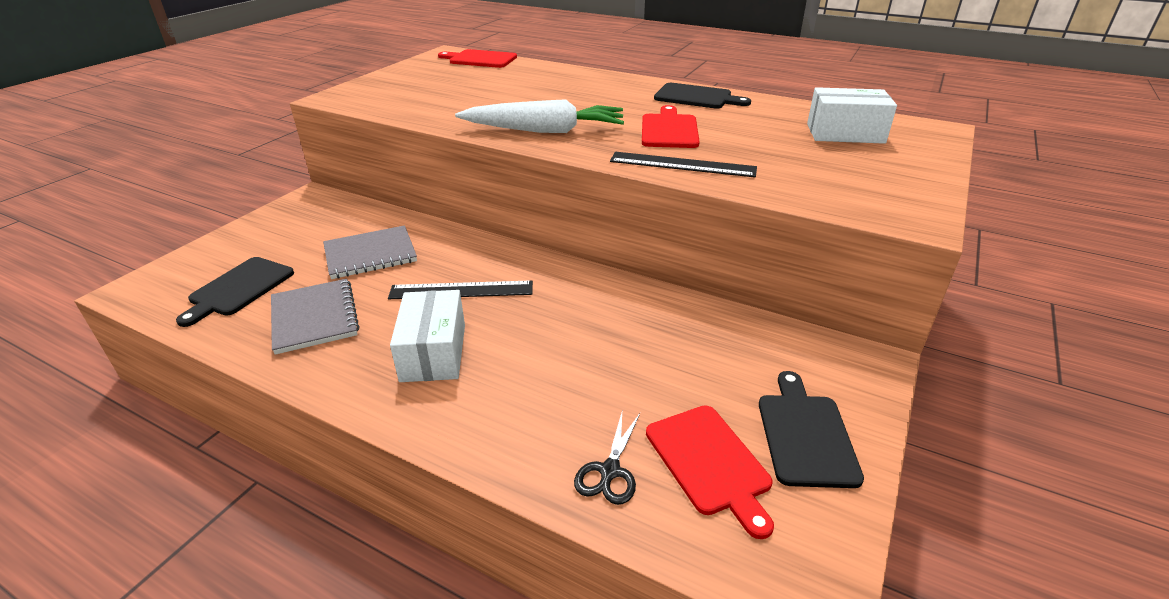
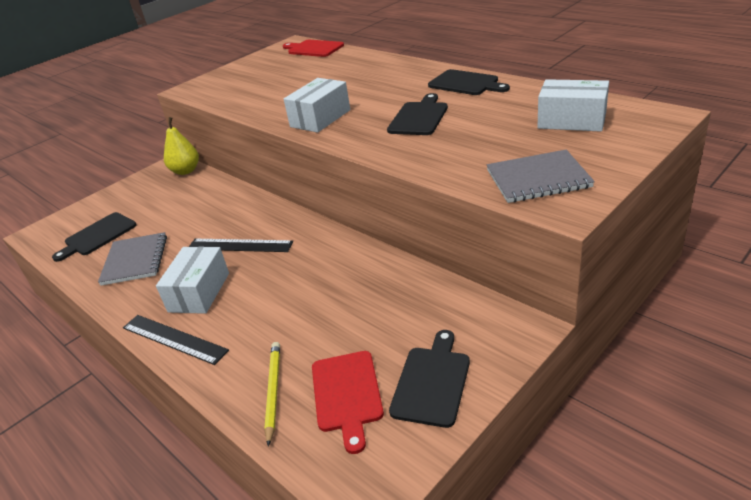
camera: 20 degrees right, 0 degrees up
grey notebook [323,225,417,279] -> grey notebook moved to [487,150,595,203]
white carrot [455,99,624,133] -> white box [284,78,350,133]
black scissors [574,413,640,505] -> yellow pencil [264,342,280,447]
black ruler [610,152,757,177] -> black ruler moved to [123,315,229,365]
red cutting board [642,105,700,148] -> black cutting board [387,93,448,135]
none -> yellow pear [164,117,199,175]

